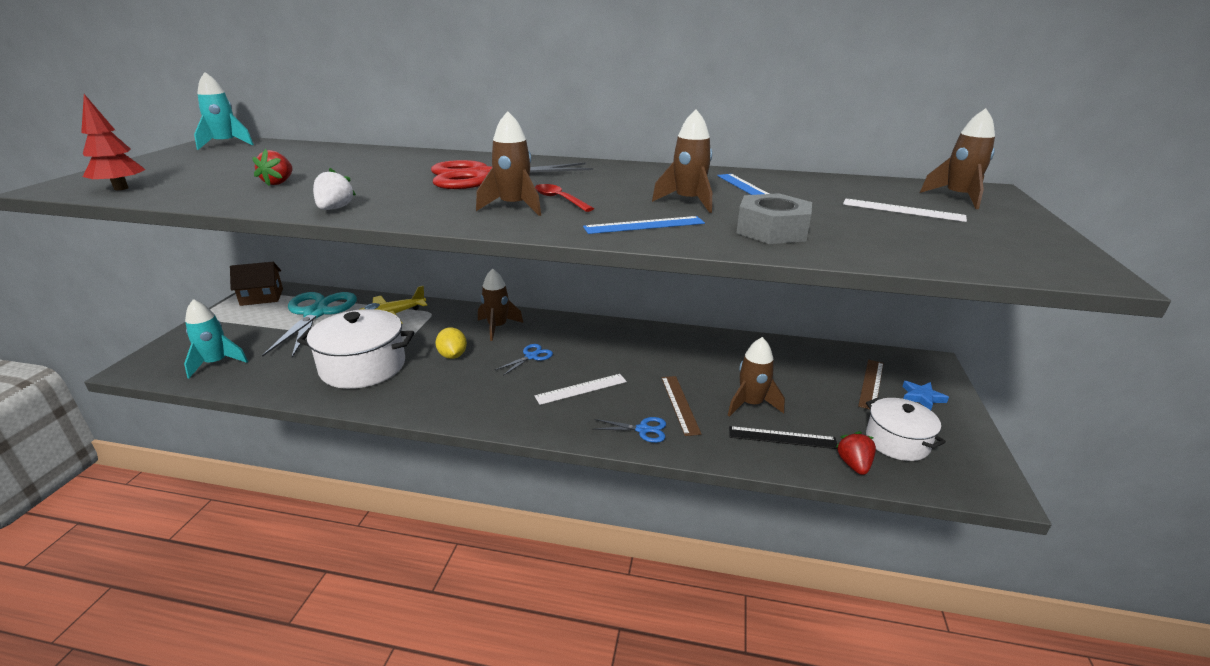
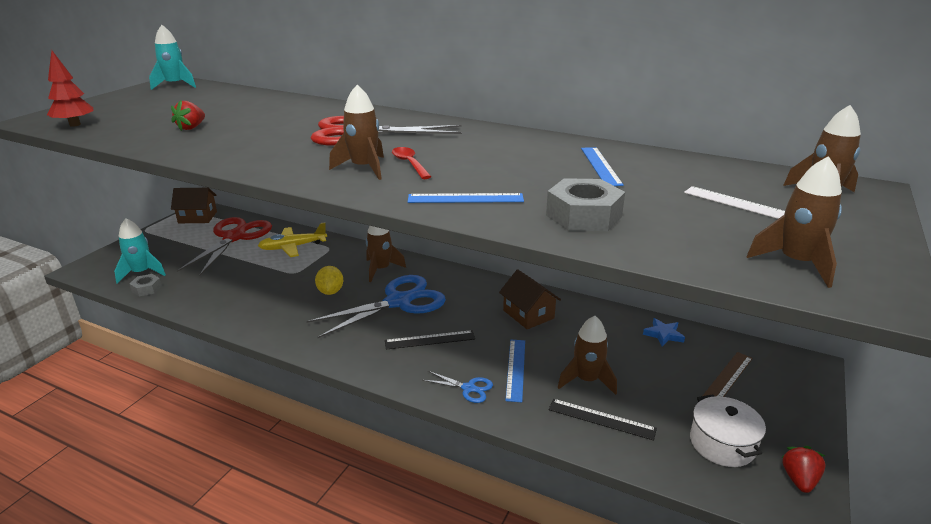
camera: 15 degrees right, 0 degrees up
turquoise scissors [262,292,357,358] -> red scissors [177,217,272,276]
white pot [297,309,415,389] -> none
white strawberry [313,168,356,210] -> none
blue scissors [495,344,553,376] -> blue scissors [306,275,446,338], size x2.30
white ruler [535,374,627,405] -> black ruler [385,330,475,350]
brown rocket [652,109,712,213] -> brown rocket moved to [746,156,842,288]
brown ruler [661,376,701,436] -> blue ruler [505,340,525,402]
red strawberry [836,431,876,475] -> red strawberry moved to [782,446,826,493]
blue star [902,381,949,410] -> blue star moved to [643,318,685,347]
none -> grey nut [129,274,162,296]
none -> brown house [499,269,561,329]

